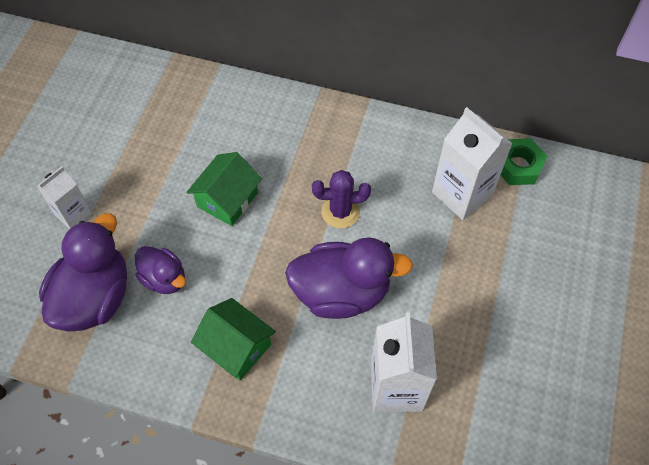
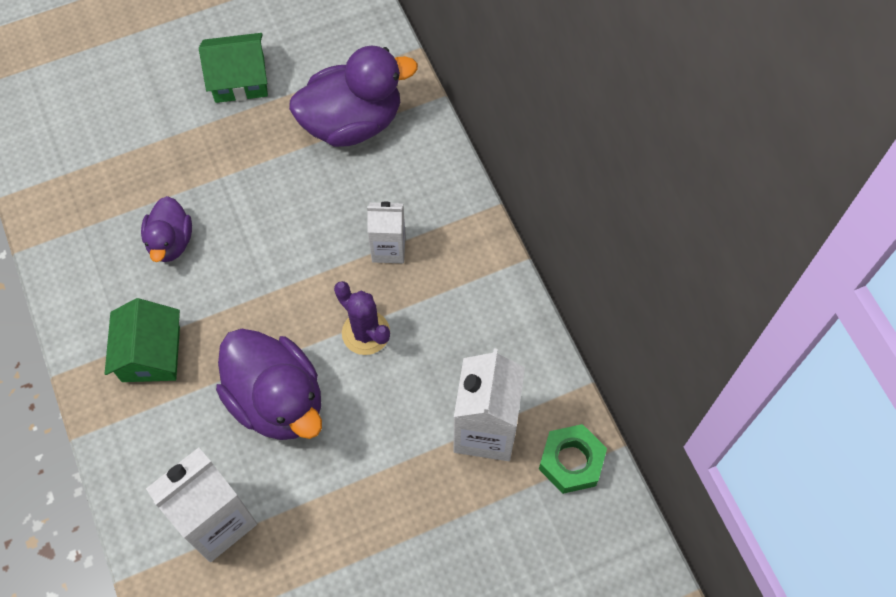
camera: 50 degrees right, 5 degrees up
white carton [37,166,92,229] -> white carton moved to [367,201,406,263]
purple duck [39,213,127,332] -> purple duck moved to [289,46,418,147]
green house [186,152,262,226] -> green house moved to [199,33,268,103]

